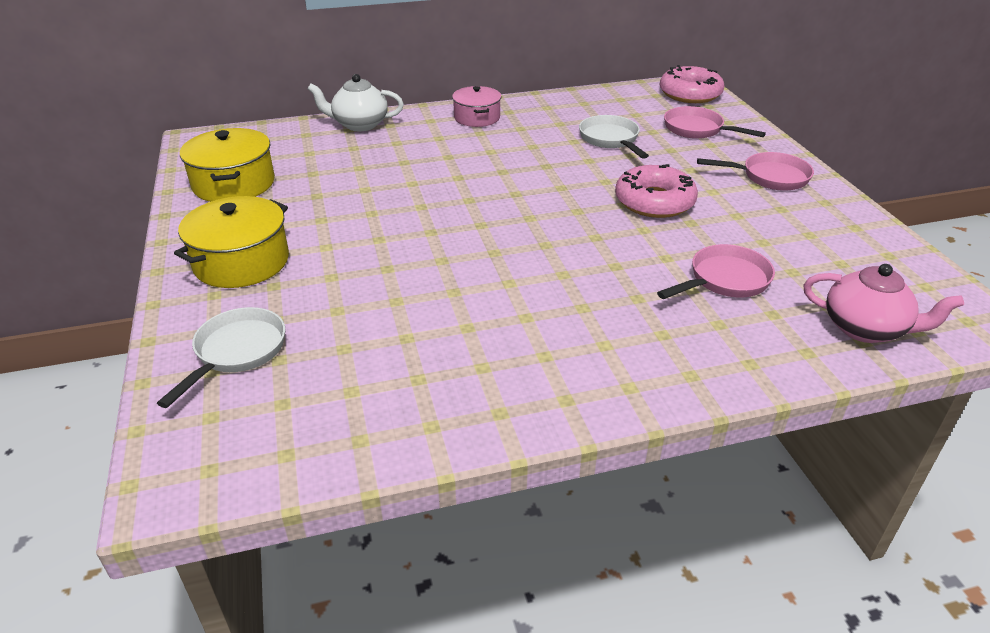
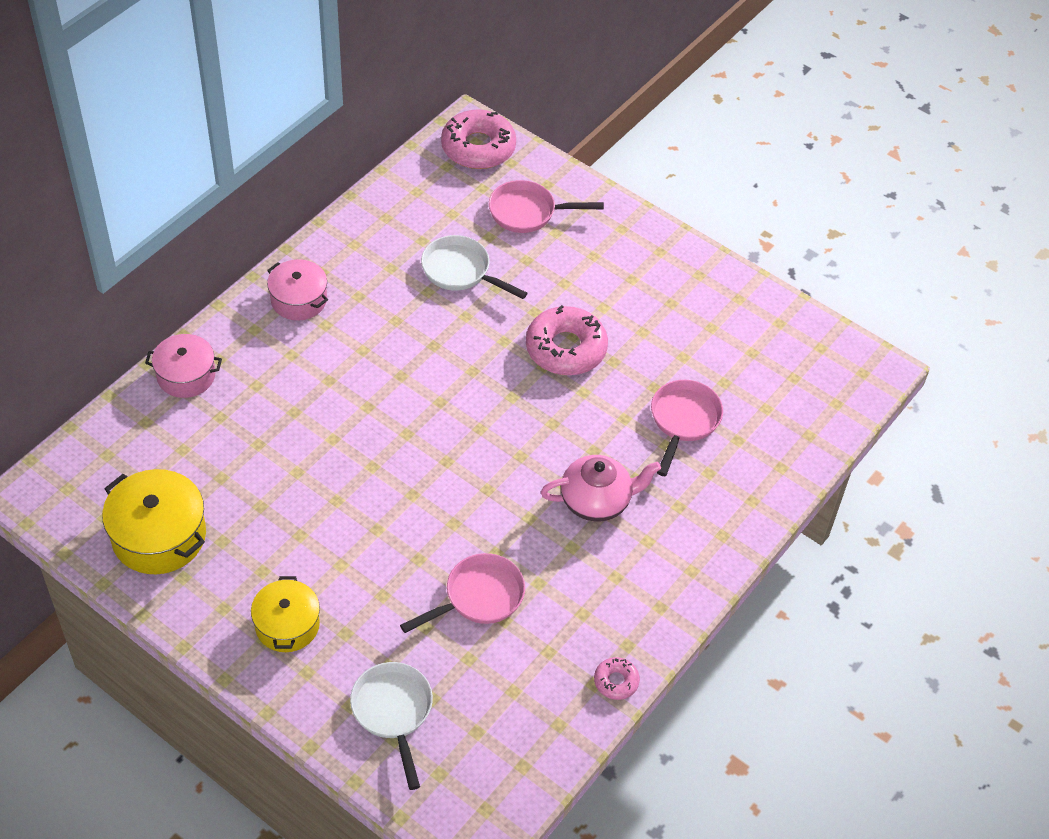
camera: 40 degrees left, 15 degrees up
yellow pot [174,196,289,288] -> yellow pot [251,576,320,652], size x0.66
white teapot [308,74,404,131] -> pink pot [145,334,222,398]
pink pan [697,152,814,191] -> pink pan moved to [400,553,525,633]
pink teapot [804,264,964,343] -> pink teapot moved to [541,455,661,522]
none -> pink donut [594,657,640,700]

